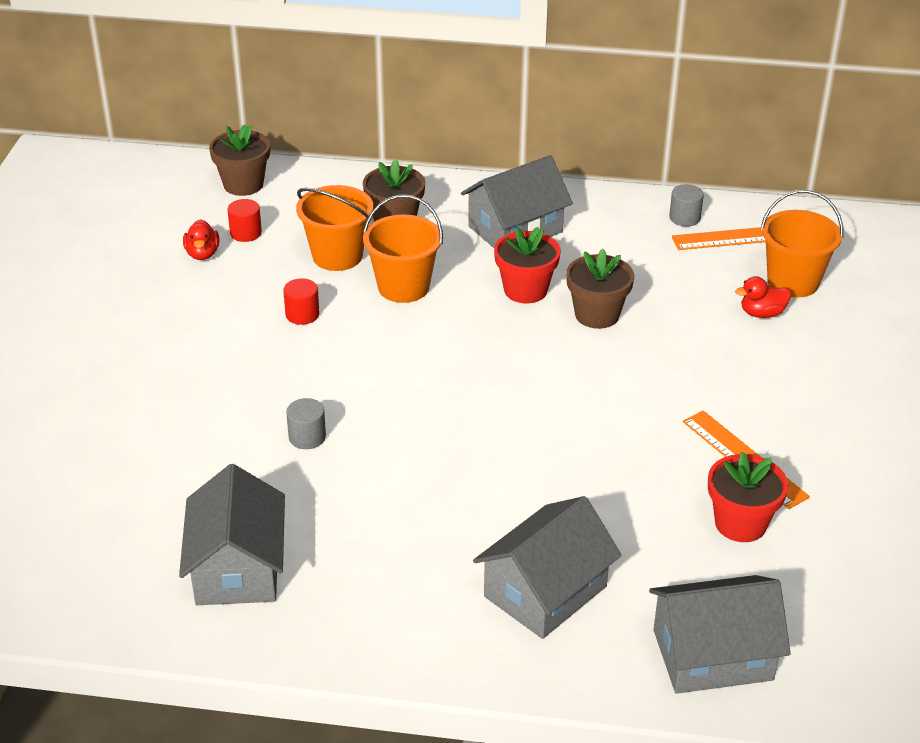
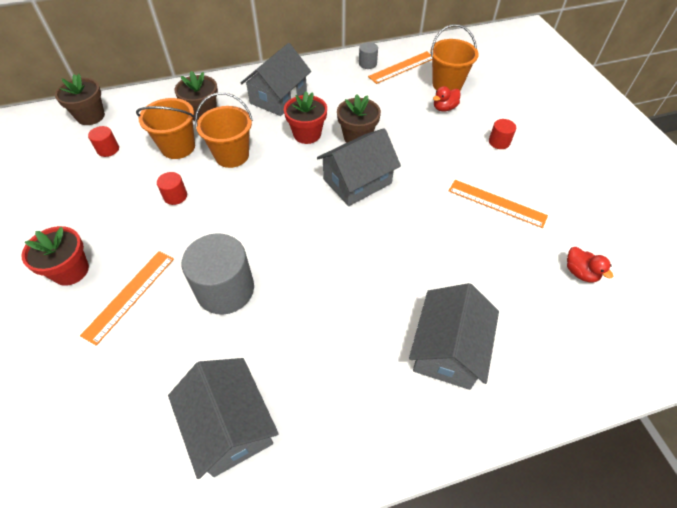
camera: 25 degrees left, 15 degrees up
red duck [183,219,219,260] -> red duck moved to [567,247,613,283]
grey cylinder [286,398,326,449] -> grey cylinder [182,233,254,315], size x2.13
grey house [649,575,791,694] -> grey house moved to [317,128,401,206]
red flower pot [708,452,788,542] -> red flower pot moved to [22,226,89,286]
none -> orange ruler [80,251,174,346]
none -> red cylinder [489,119,516,149]

